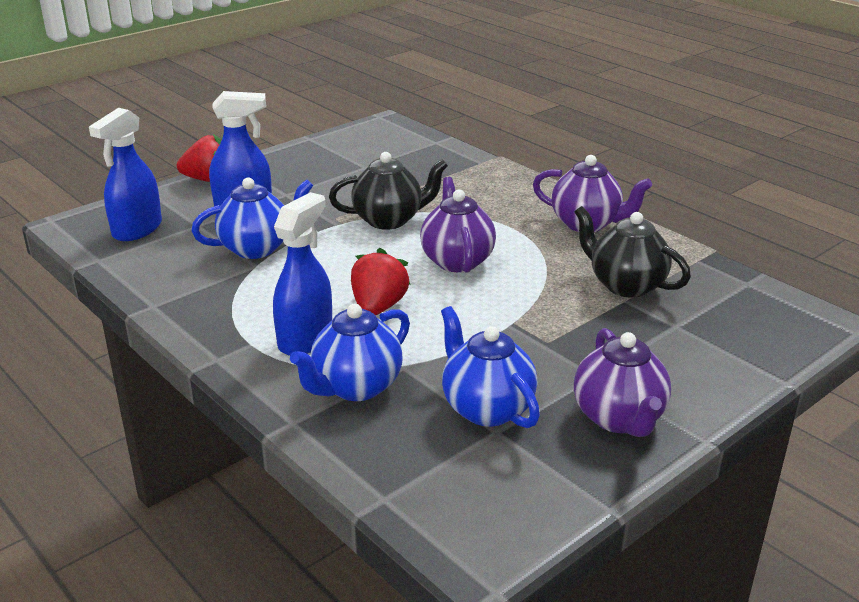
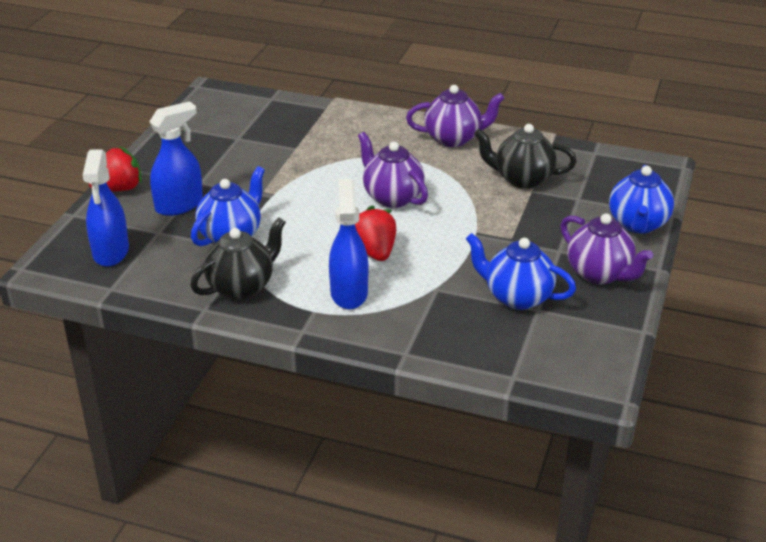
camera: 30 degrees left, 5 degrees up
blue teapot [290,304,410,401] -> blue teapot moved to [609,165,674,234]
black teapot [329,152,448,230] -> black teapot moved to [190,218,286,300]

